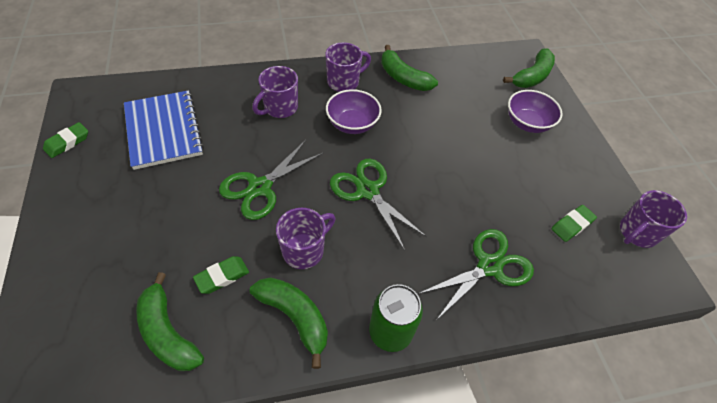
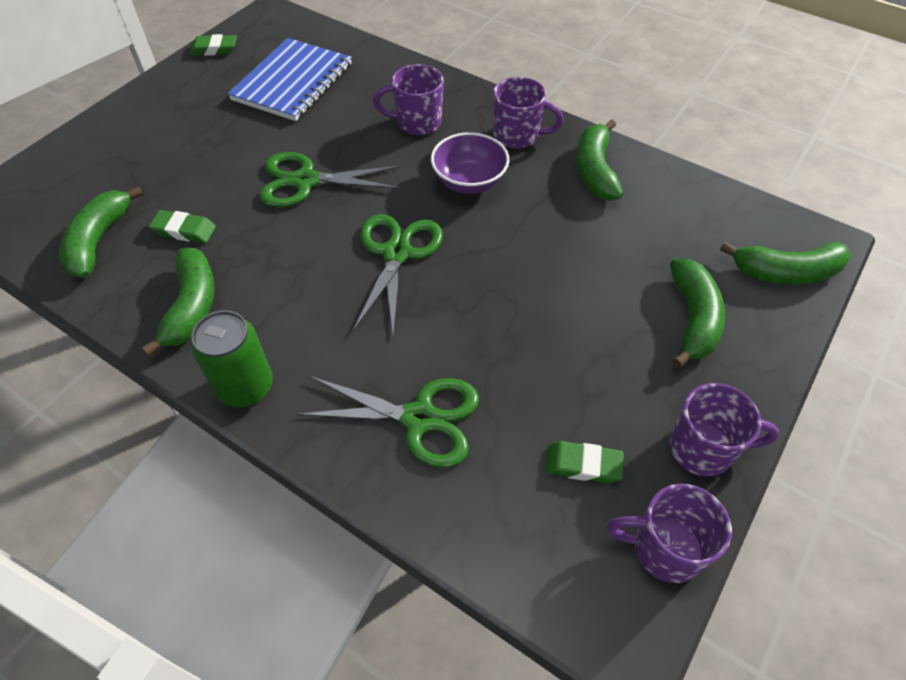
camera: 50 degrees right, 0 degrees up
purple mug [276,208,335,269] -> purple mug moved to [670,383,779,477]
purple bowl [508,90,562,133] -> green banana [670,259,725,368]

